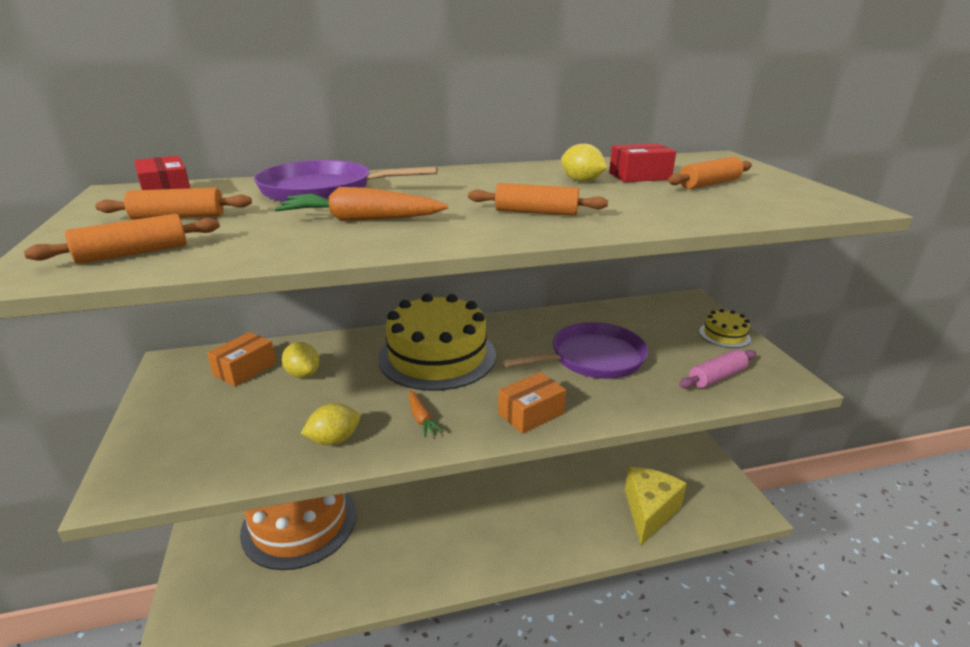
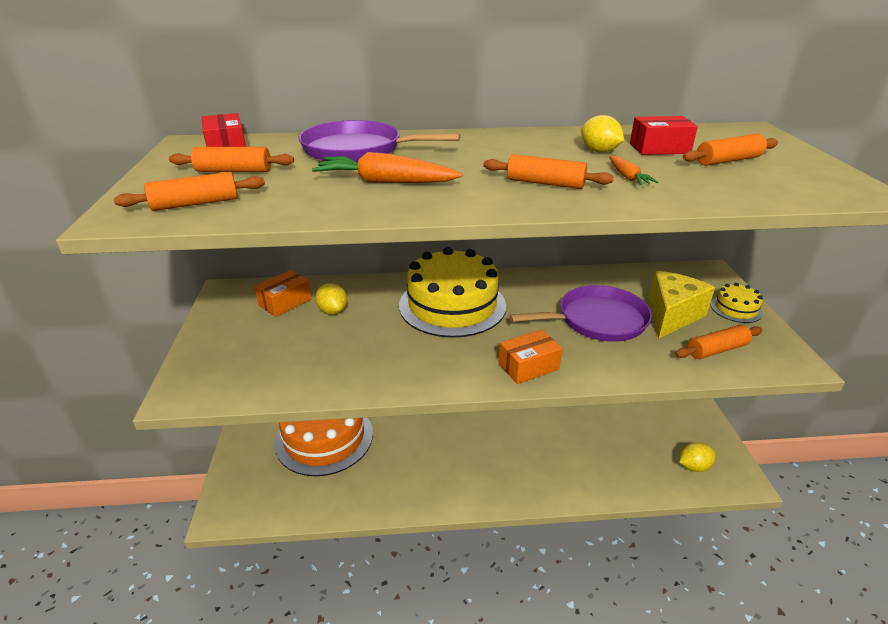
camera: 10 degrees right, 5 degrees up
yellow lemon [301,403,360,445] -> yellow lemon moved to [679,442,716,472]
orange carrot [409,390,444,438] -> orange carrot moved to [609,156,658,185]
yellow cheese [625,467,687,545] -> yellow cheese moved to [649,271,715,339]
pink rolling pin [679,349,756,388] -> orange rolling pin [675,325,762,359]

